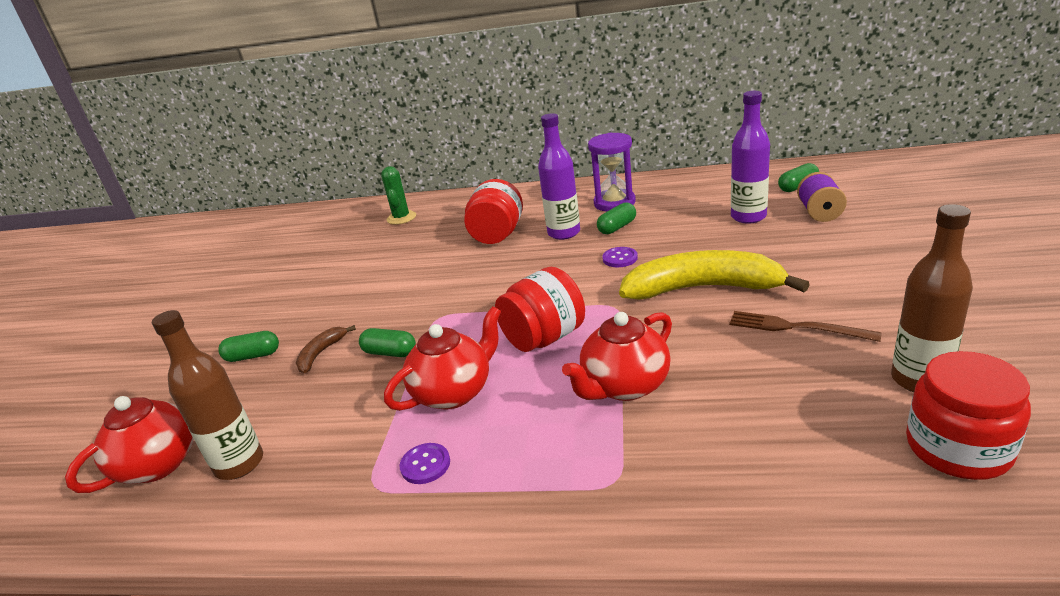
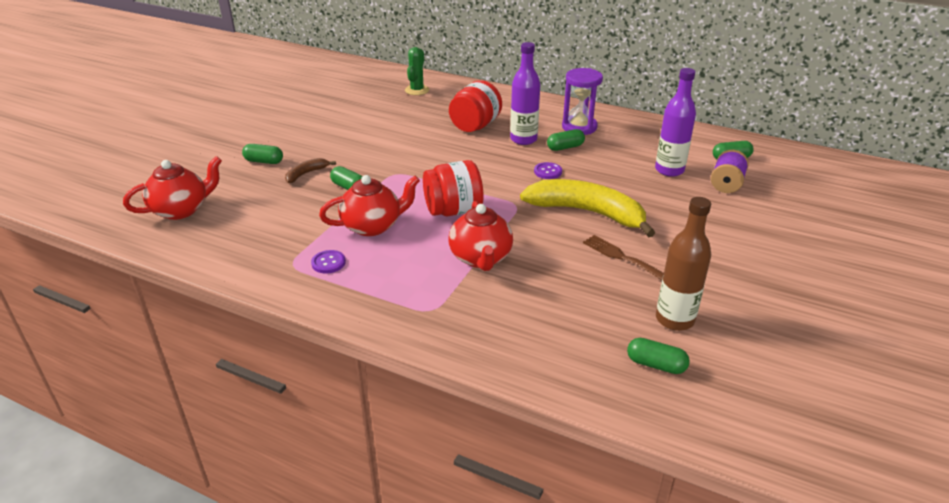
camera: 15 degrees right, 5 degrees up
brown bottle [152,310,263,480] -> none
red teapot [562,312,672,401] -> red teapot turned 75 degrees counterclockwise [449,201,513,271]
red jar [906,351,1031,480] -> green capsule [627,338,690,374]

